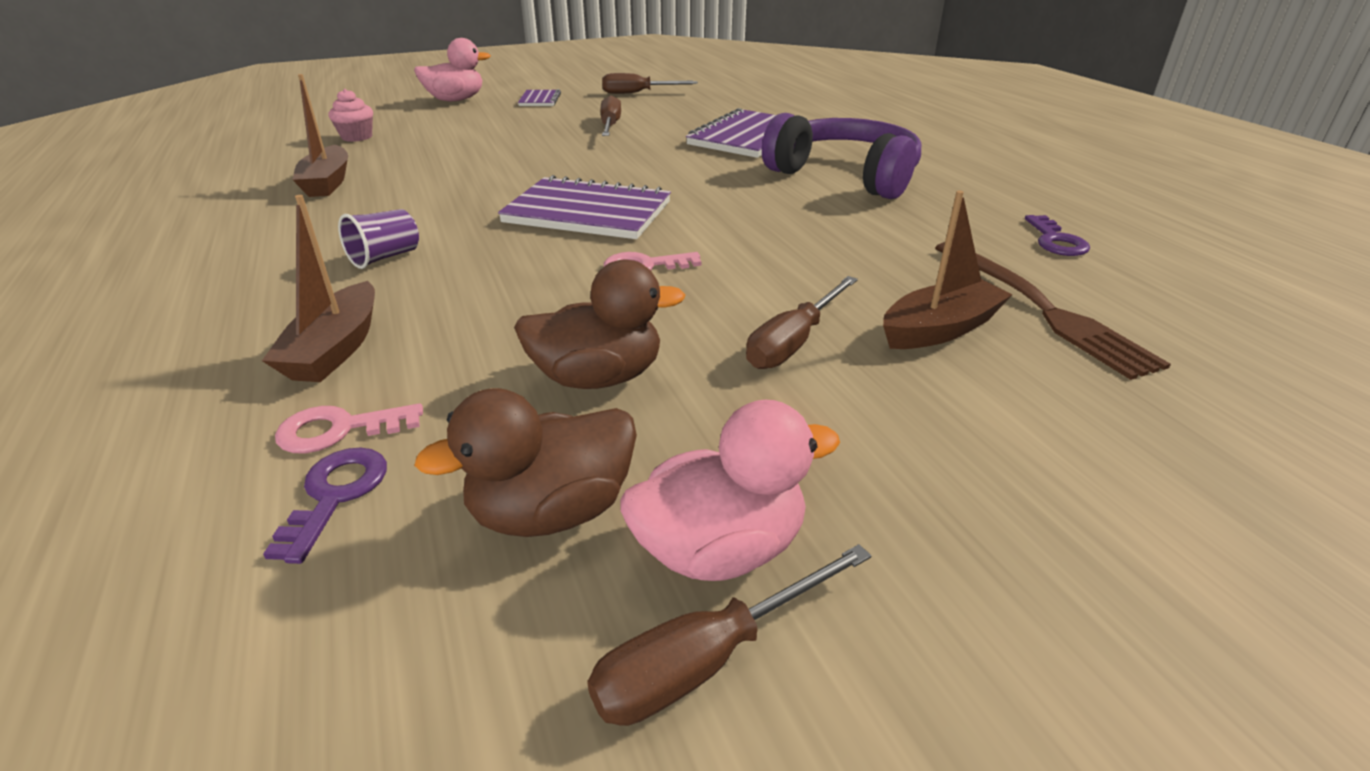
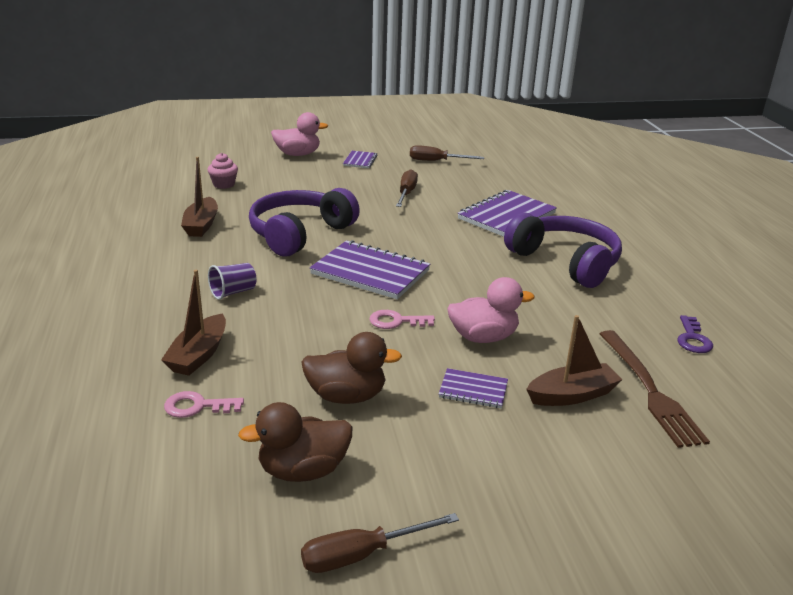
camera: 10 degrees right, 5 degrees down
purple key [263,447,387,564] -> none
pink duck [620,400,840,581] -> pink duck moved to [447,277,535,343]
brown screwdriver [746,276,858,369] -> purple notebook [439,368,508,409]
none -> purple headphones [249,188,360,257]

